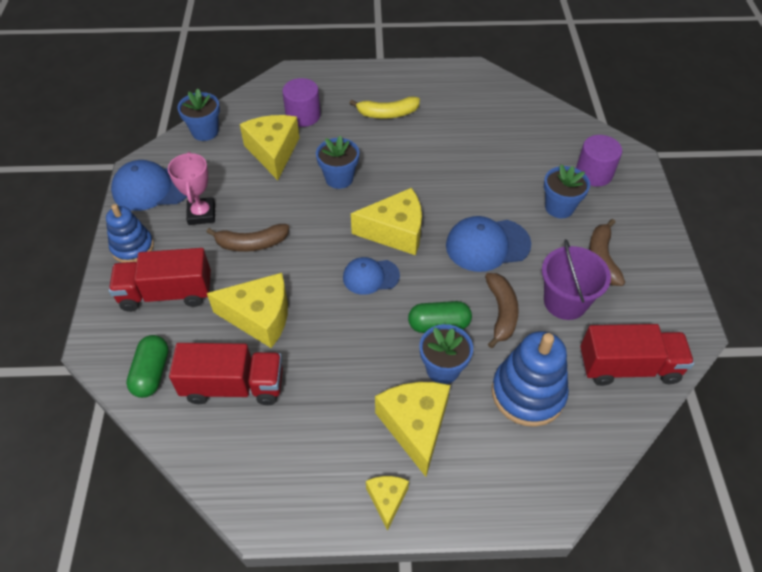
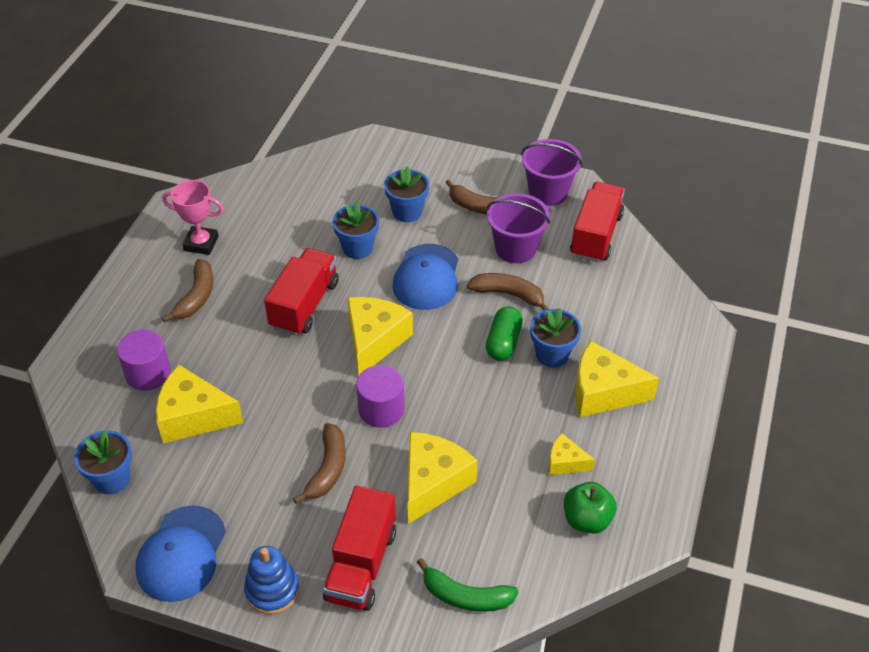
camera: 70 degrees left, 5 degrees down
green capsule [126,335,169,398] -> green banana [417,558,519,612]
pink trophy [168,152,215,225] -> pink trophy moved to [162,180,223,255]
red truck [169,343,283,405] -> red truck moved to [264,248,339,336]
blue flower pot [316,135,359,189] -> blue flower pot moved to [333,202,379,259]
blue cap [343,257,400,295] -> none
yellow banana [350,96,420,119] -> brown banana [162,259,213,322]
yellow cheese [366,476,409,531] -> yellow cheese moved to [549,433,595,475]
blue stacking toy [492,331,569,427] -> none
purple cylinder [576,135,622,187] -> purple cylinder moved to [356,365,404,428]
none -> purple bucket [521,139,582,206]
none -> green apple [564,482,617,534]

